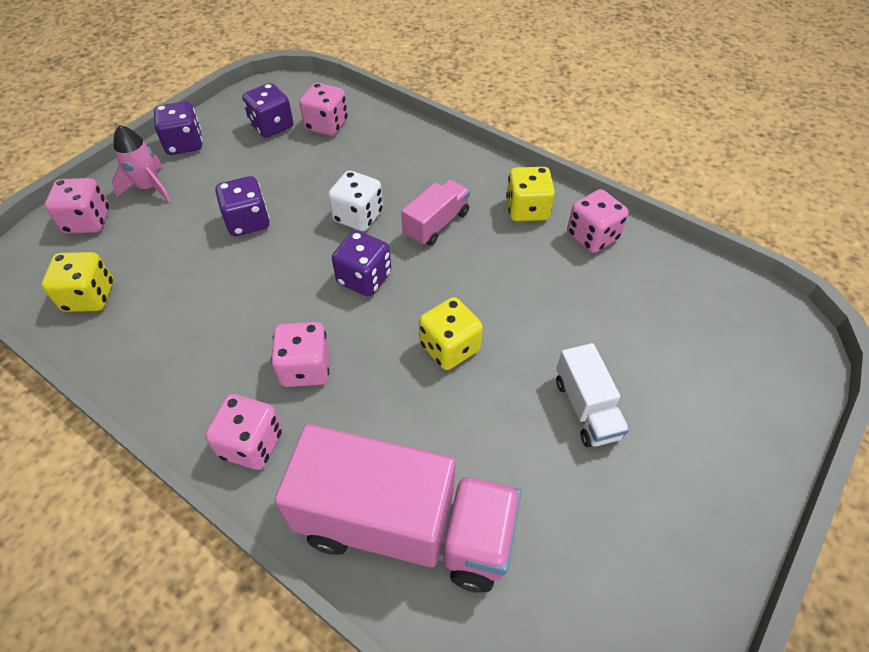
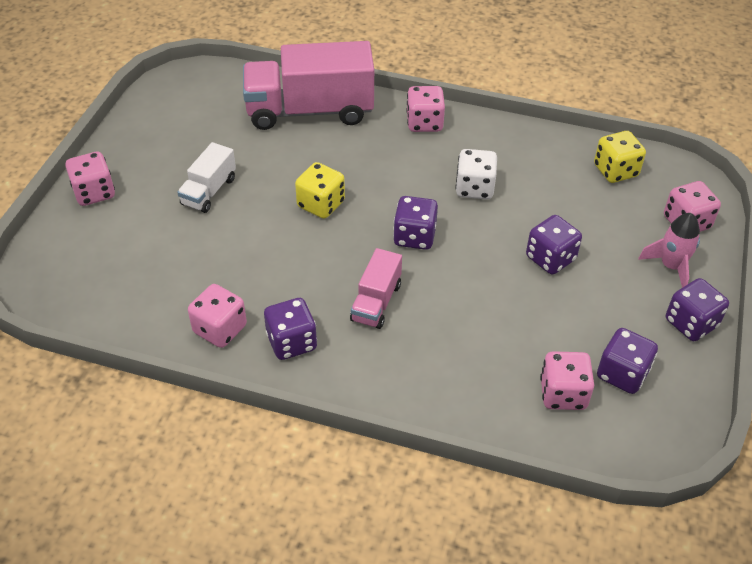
camera: 160 degrees right, 5 degrees down
pink dice [271,322,329,387] -> pink dice moved to [65,152,115,206]
white dice [328,171,383,231] -> white dice moved to [455,149,497,199]
yellow dice [506,167,555,221] -> purple dice [264,298,317,360]
white truck [556,343,629,447] -> white truck turned 120 degrees counterclockwise [177,142,236,213]

